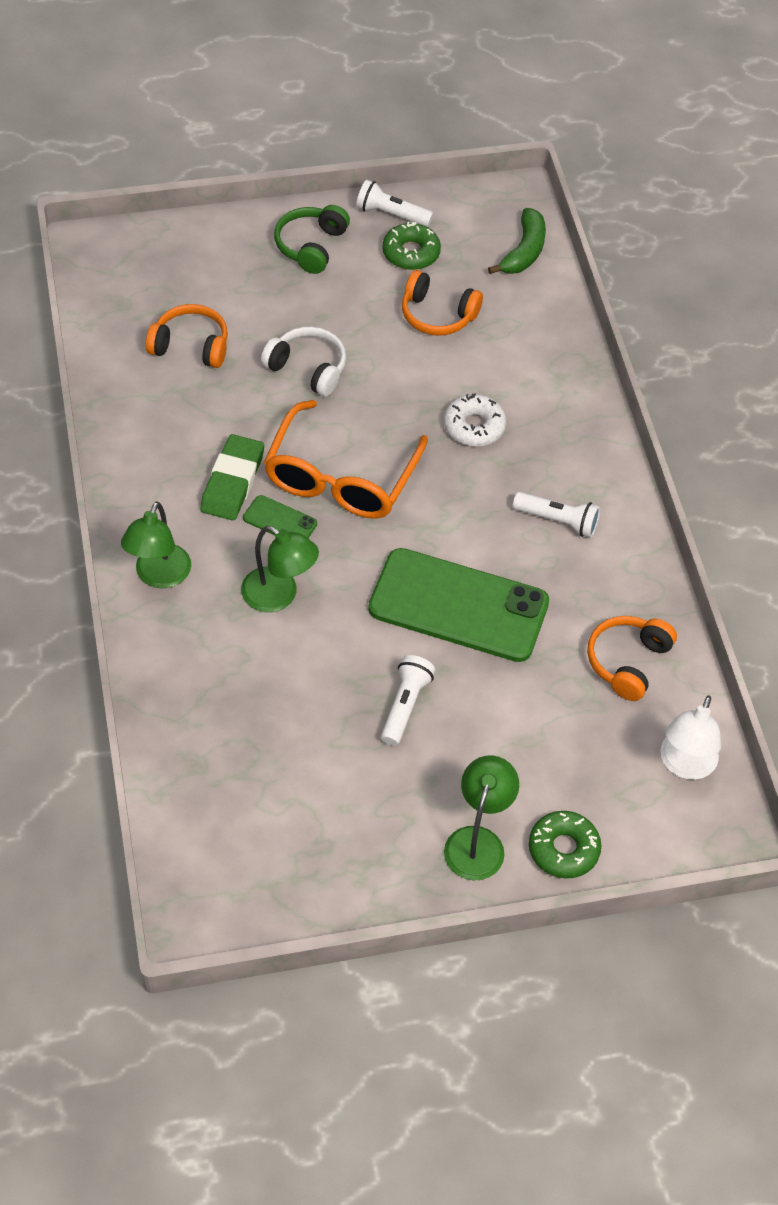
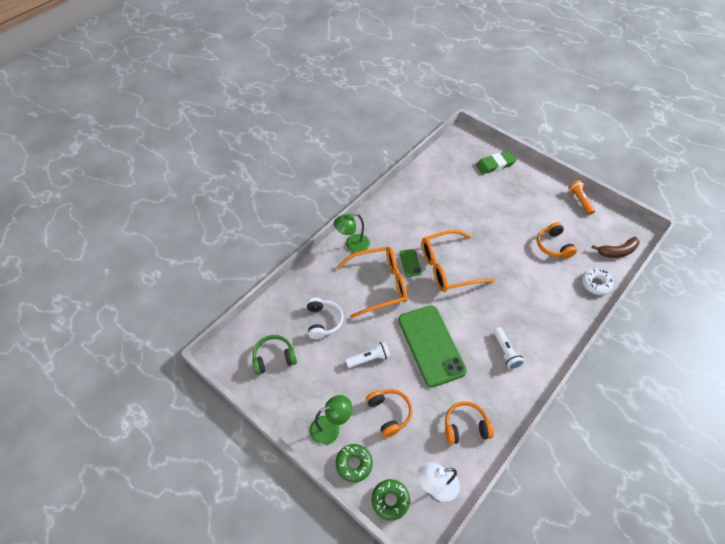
camera: 55 degrees right, 0 degrees up
orange headphones [146,304,228,368] -> orange headphones moved to [366,389,412,438]
green eraser [200,434,264,521] -> green eraser moved to [476,151,516,174]
green lamp [241,526,319,612] -> orange glasses [336,246,408,319]
white headphones [261,327,346,397] -> white headphones moved to [307,297,344,339]
green headphones [274,205,350,274] -> green headphones moved to [252,335,297,375]
white flashlight [356,180,434,227] -> orange flashlight [568,180,595,215]
green donut [382,222,441,270] -> green donut moved to [372,479,410,521]
white donut [444,393,506,447] -> white donut moved to [582,268,614,295]
green banana [488,208,546,274] -> brown banana [591,237,639,258]

